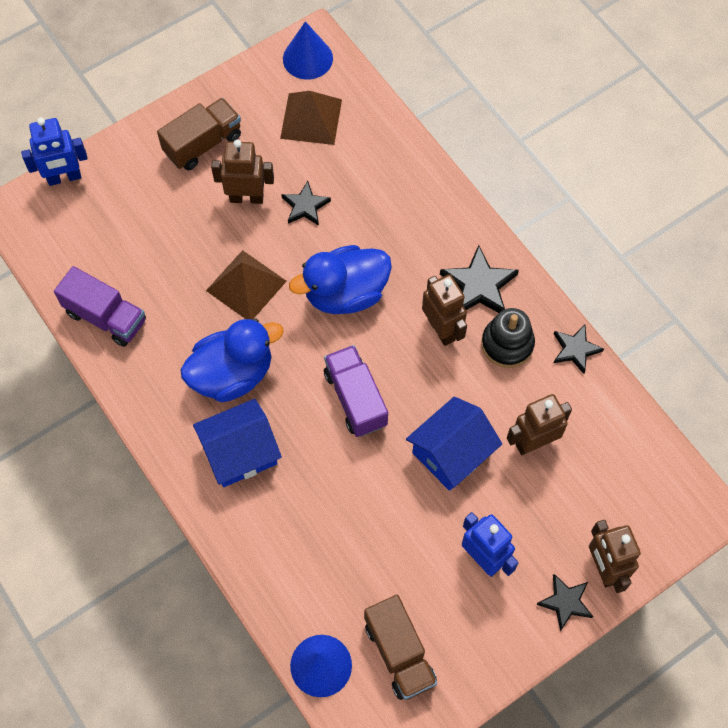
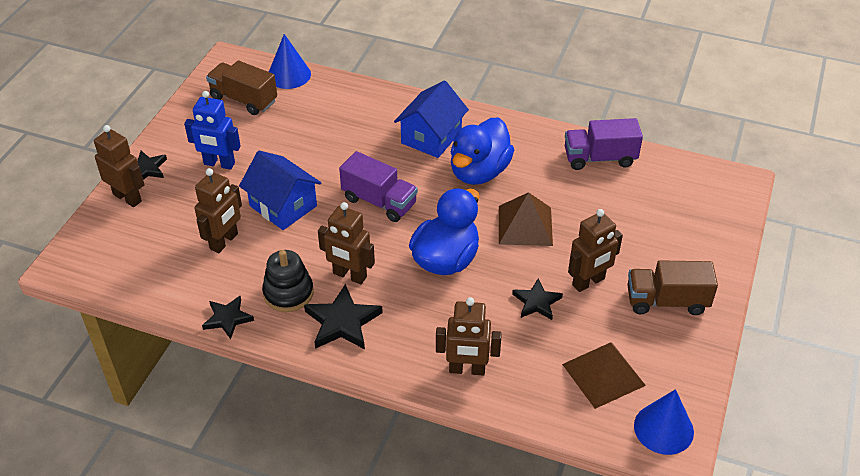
camera: 145 degrees right, 20 degrees down
blue robot [21,118,88,186] -> none
brown truck [157,98,241,171] -> brown truck turned 75 degrees clockwise [627,260,718,315]
blue house [406,396,502,491] -> blue house turned 60 degrees counterclockwise [239,151,321,230]
none -> brown robot [436,297,502,376]

